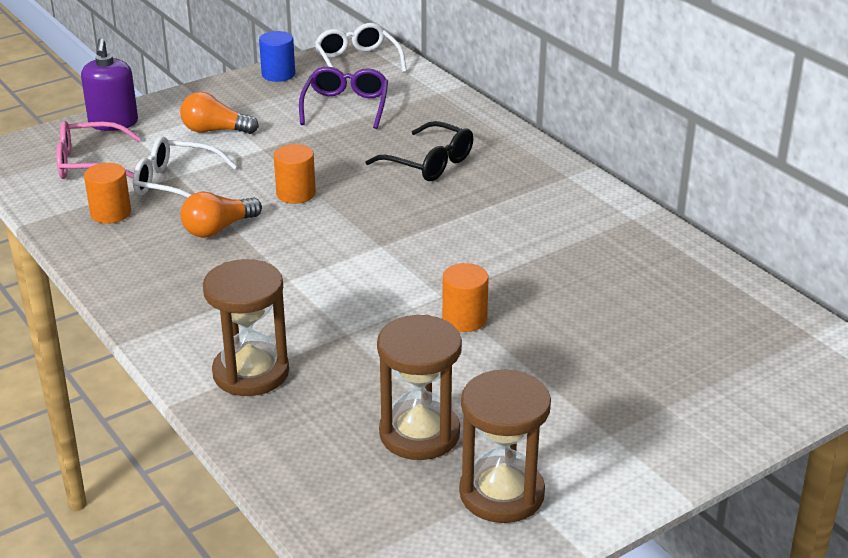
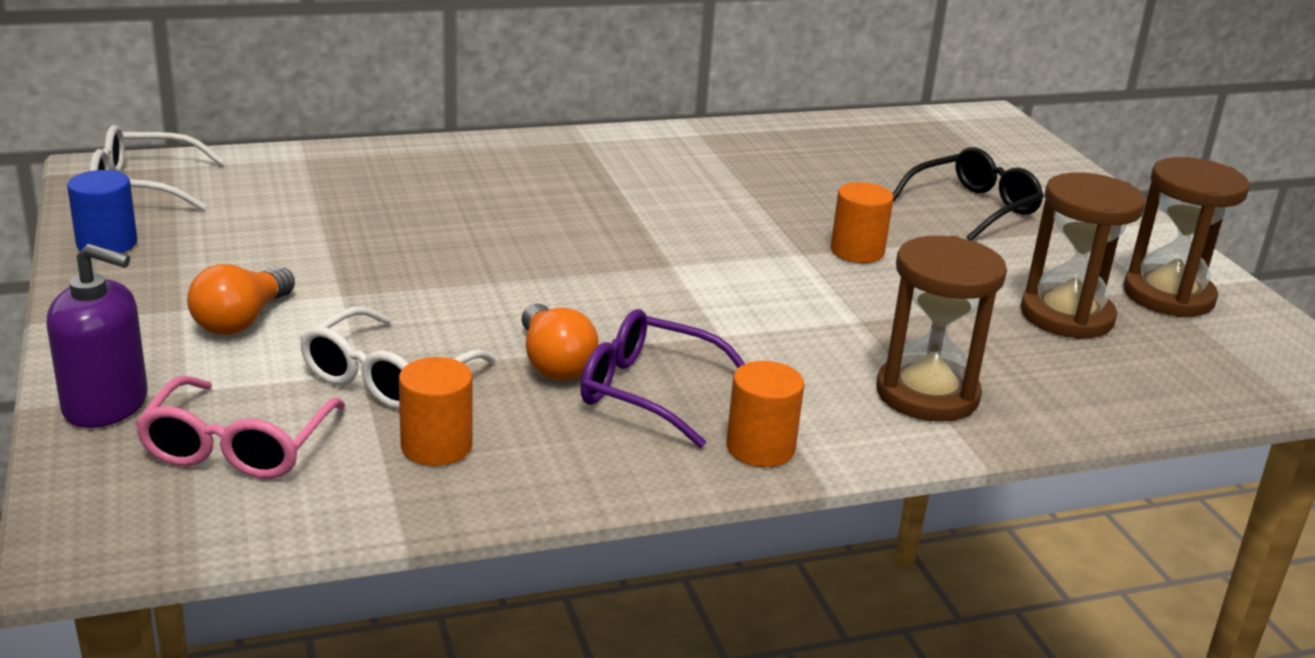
camera: 75 degrees left, 5 degrees down
orange cylinder [274,144,316,204] -> orange cylinder moved to [726,361,804,467]
purple glasses [299,67,388,129] -> purple glasses moved to [580,309,745,448]
black glasses [365,121,473,181] -> black glasses moved to [893,147,1044,241]

